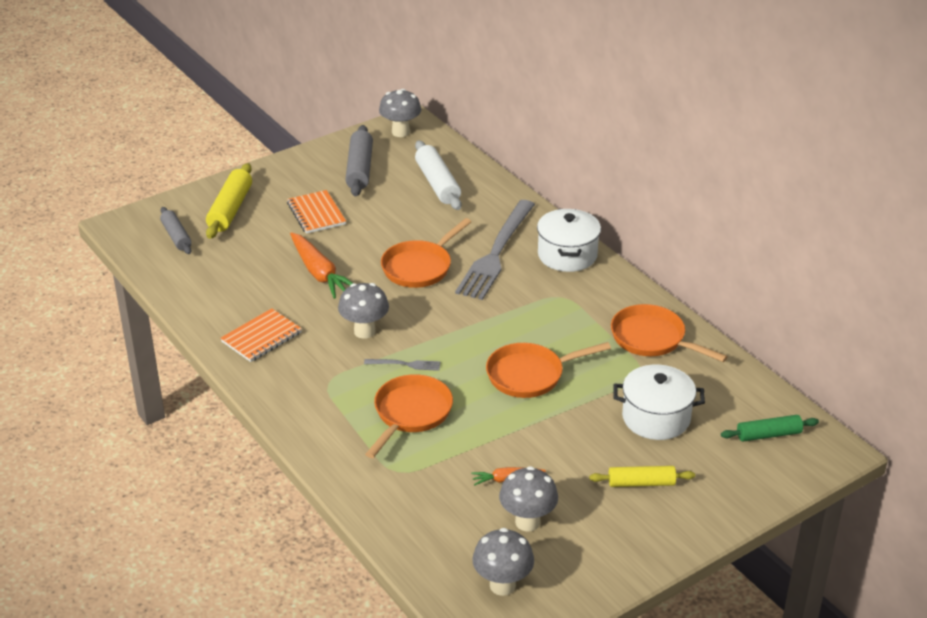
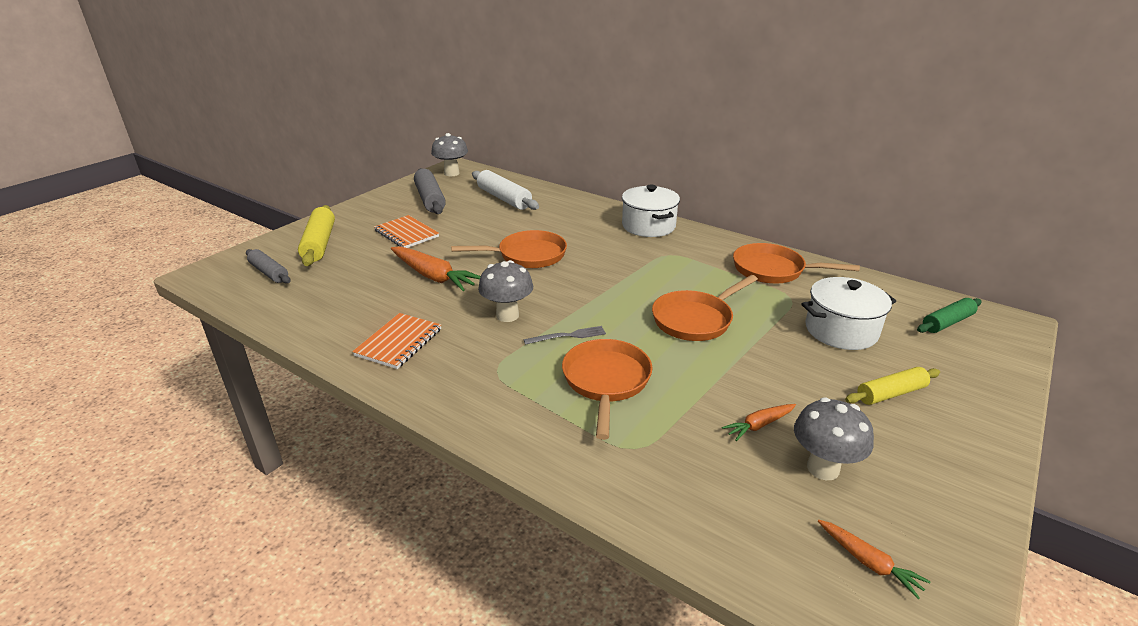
camera: 20 degrees left, 5 degrees down
orange pan [381,218,471,288] -> orange pan turned 120 degrees counterclockwise [451,230,567,268]
grey fork [455,200,535,300] -> none
grey mushroom [472,528,534,596] -> orange carrot [818,520,930,599]

